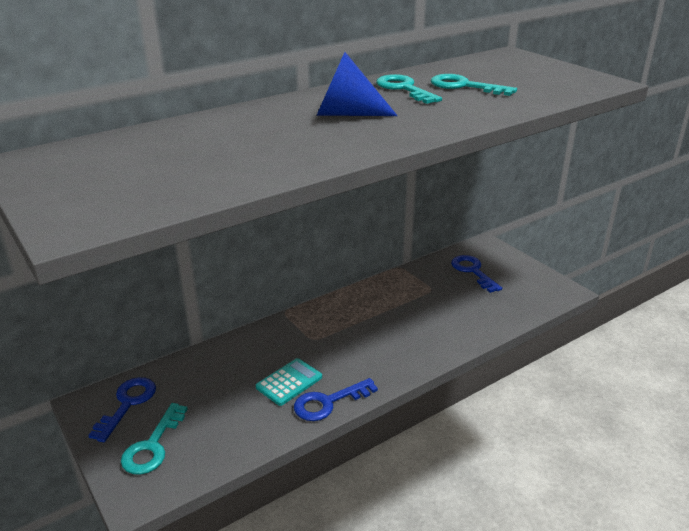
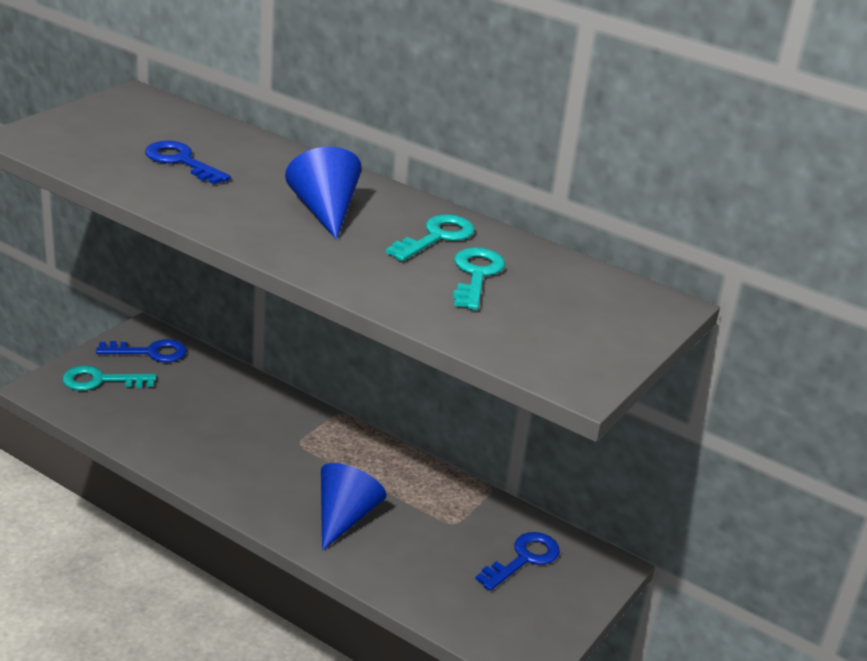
camera: 65 degrees right, 0 degrees up
turquoise calculator [256,358,322,406] -> none
blue key [294,378,378,421] -> blue key moved to [145,141,231,185]
none -> blue cone [321,463,387,551]

